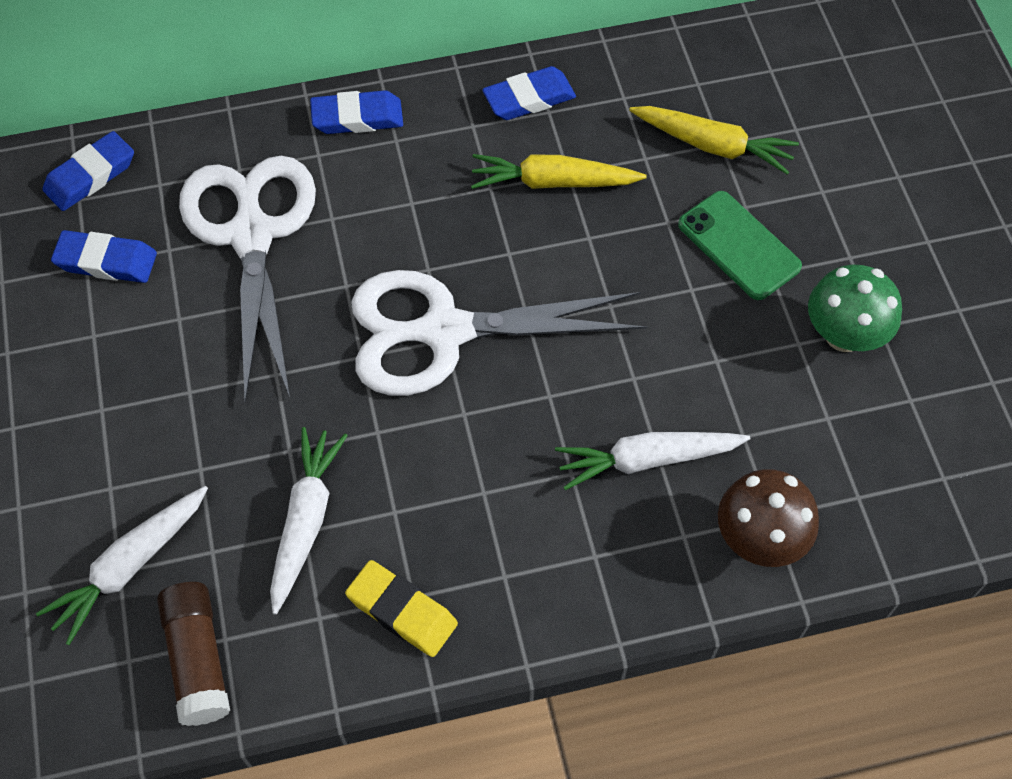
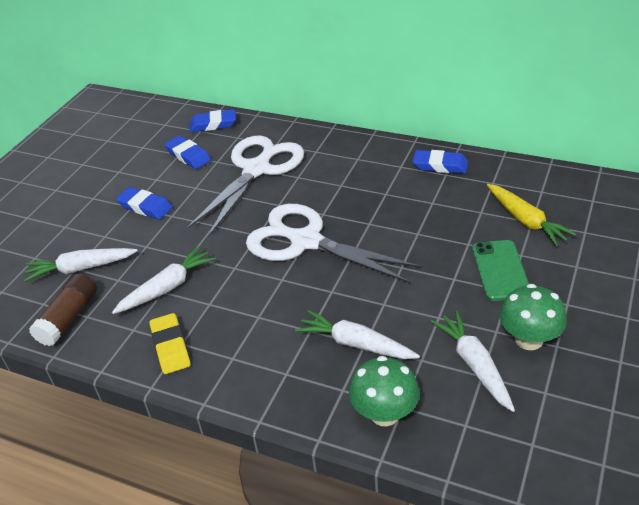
camera: 40 degrees right, 20 degrees down
blue eraser [310,90,403,134] -> blue eraser moved to [116,187,172,220]
yellow carrot [471,154,647,189] -> none
brown mushroom [718,469,819,567] -> green mushroom [349,356,420,426]
none -> white carrot [431,311,515,412]

